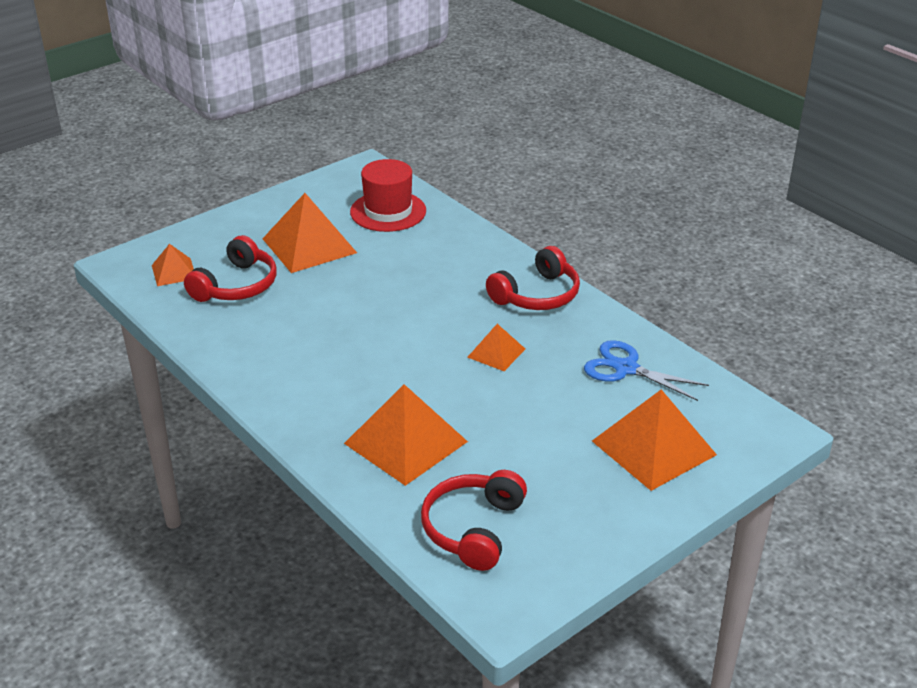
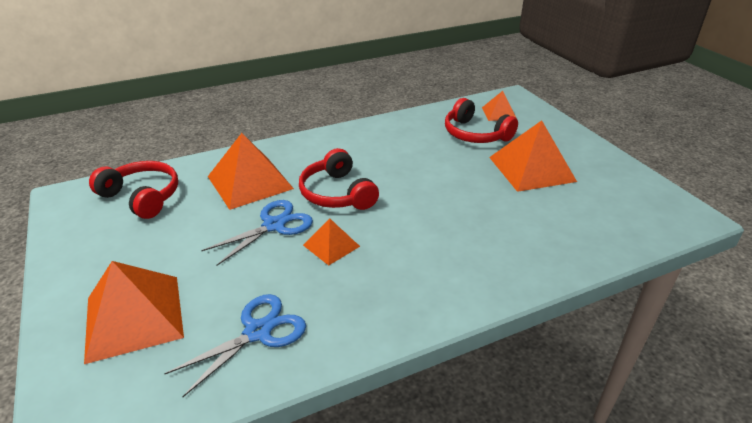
camera: 105 degrees right, 0 degrees up
red hat [350,159,426,232] -> none
red headphones [486,246,580,310] -> red headphones moved to [299,148,379,210]
none -> blue scissors [201,200,313,266]

